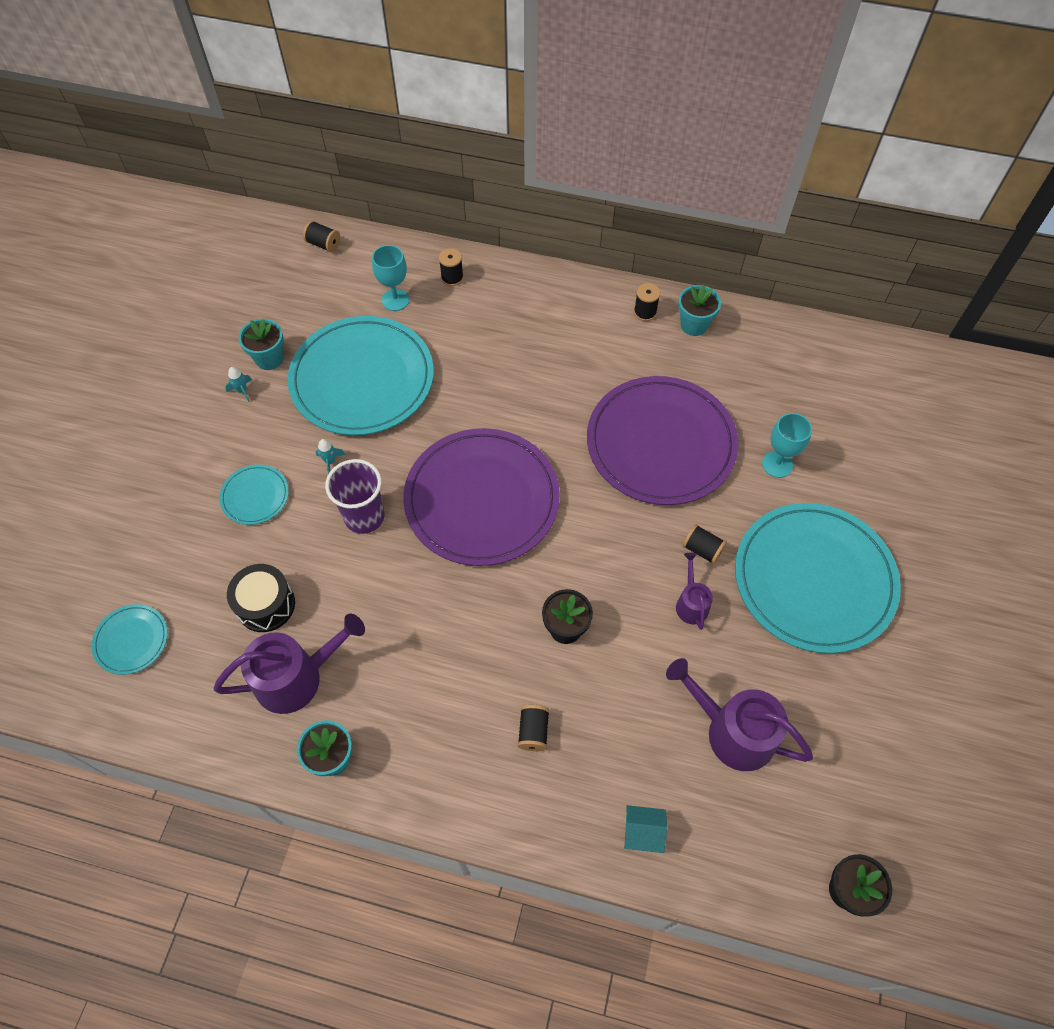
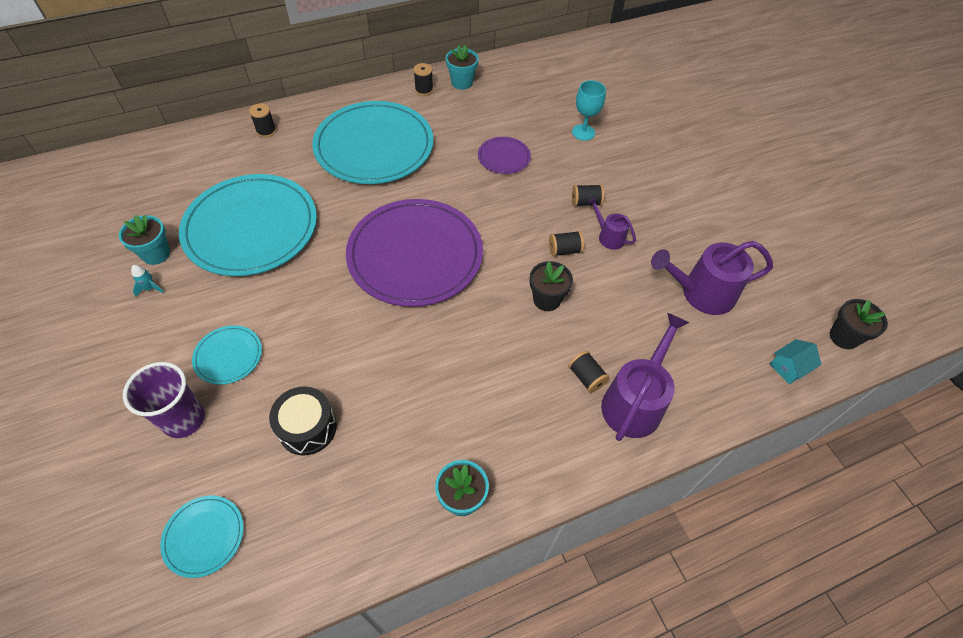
camera: 40 degrees left, 5 degrees down
purple watering can [213,614,365,714] -> purple watering can moved to [601,313,689,441]
black spool [303,221,340,252] -> black spool moved to [549,231,584,256]
turquoise rocket [316,439,345,474] -> none
purple cup [325,459,384,534] -> purple cup moved to [123,362,205,438]
turquoise goblet [372,245,409,311] -> none
purple plate [587,376,739,505] -> purple plate [478,137,531,174], size x0.44
turquoise house [624,805,667,853] -> turquoise house moved to [770,339,822,384]
turquoise plate [735,503,901,653] -> turquoise plate moved to [312,101,433,184]

